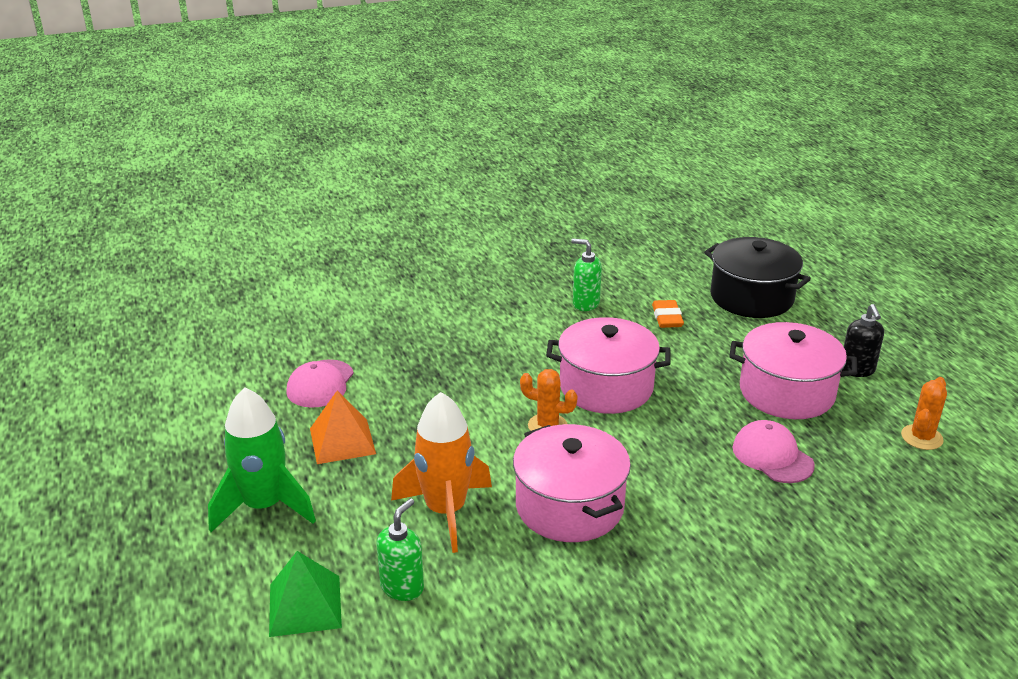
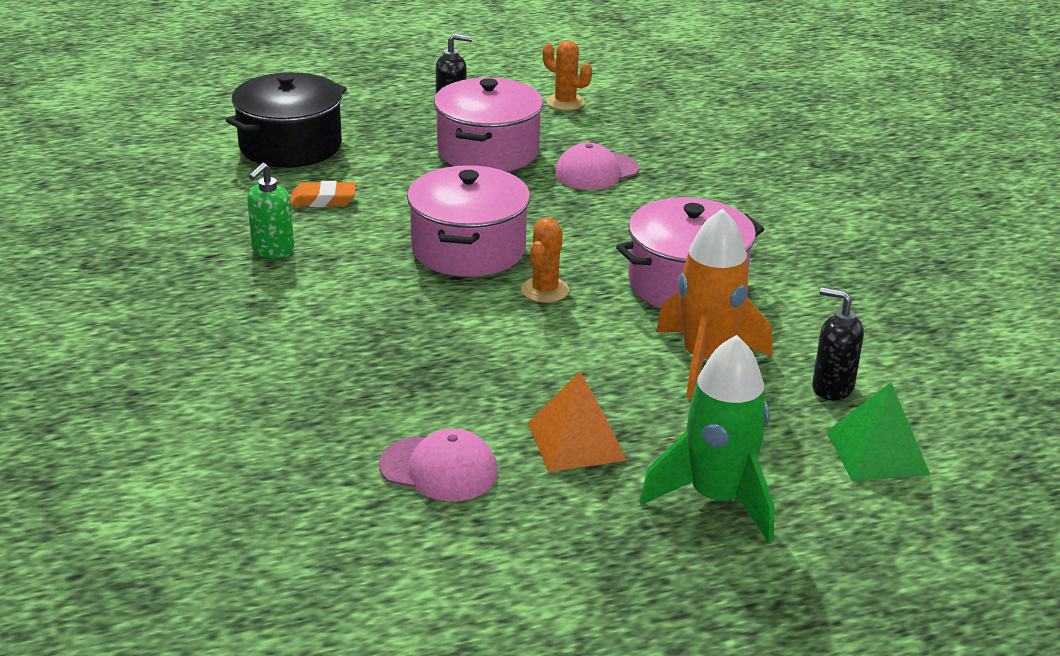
camera: 90 degrees left, 0 degrees up
green soap dispenser [377,498,424,601] -> black soap dispenser [812,287,864,400]

